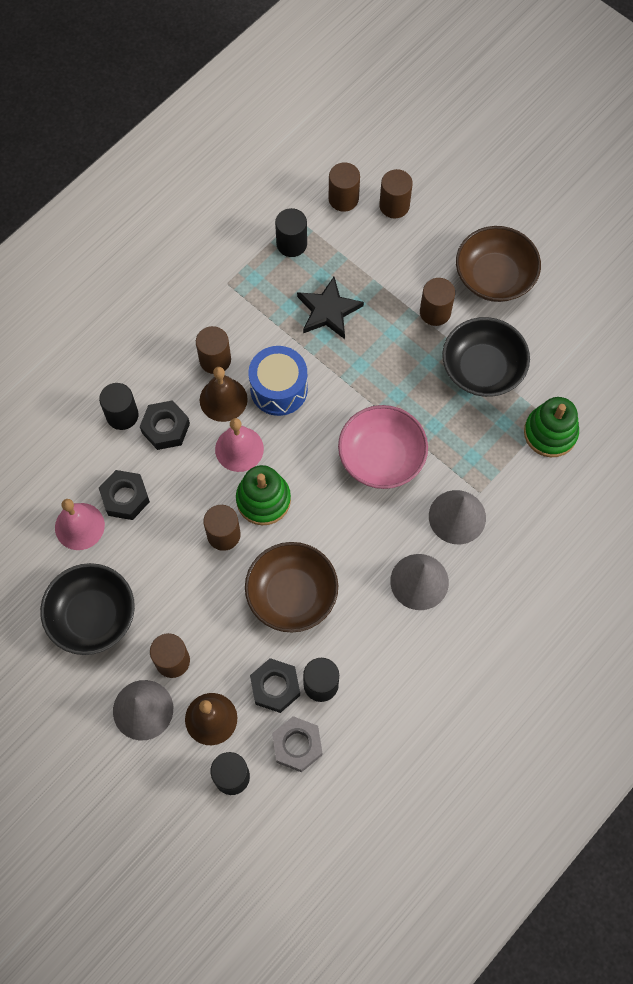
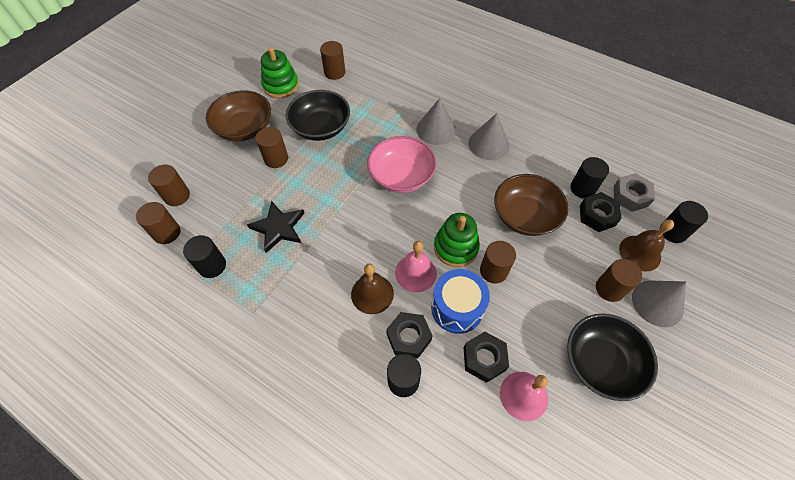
camera: 100 degrees left, 10 degrees down
brown cylinder [196,326,231,374] -> brown cylinder moved to [320,41,345,80]
blue drum [248,346,308,416] -> blue drum moved to [431,269,490,334]
green stacking toy [524,397,579,457] -> green stacking toy moved to [261,47,299,98]

